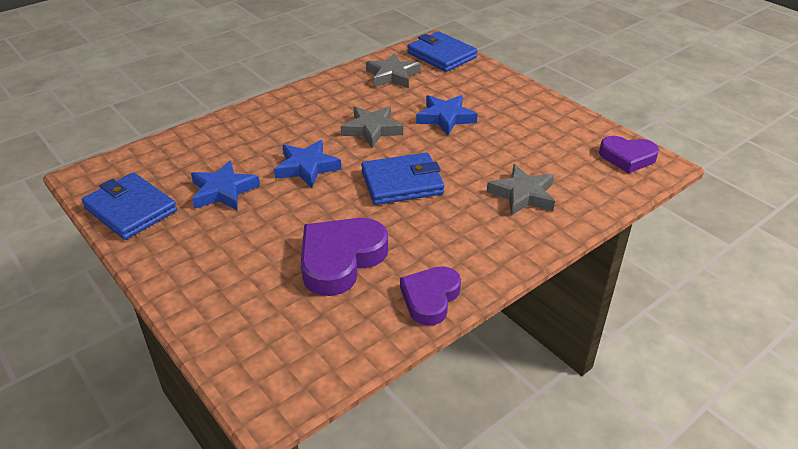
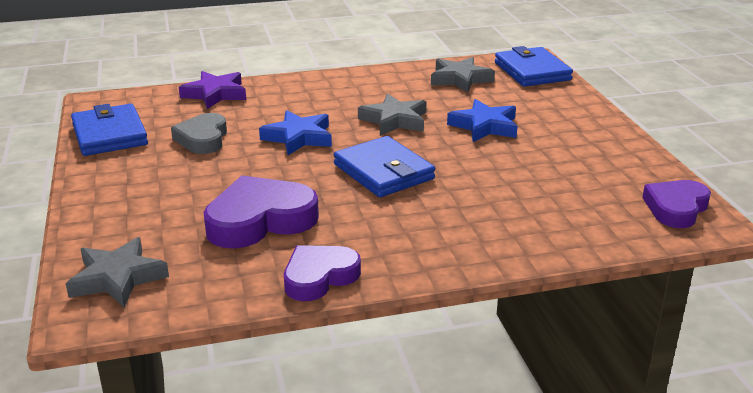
camera: 25 degrees right, 10 degrees down
blue star [191,160,260,211] -> grey heart [171,113,227,154]
blue wallet [361,152,445,205] -> blue wallet turned 45 degrees clockwise [334,136,435,197]
grey star [487,164,555,216] -> grey star moved to [66,237,169,307]
purple heart [599,136,659,173] -> purple heart turned 90 degrees clockwise [642,180,711,228]
none -> purple star [179,71,246,109]

